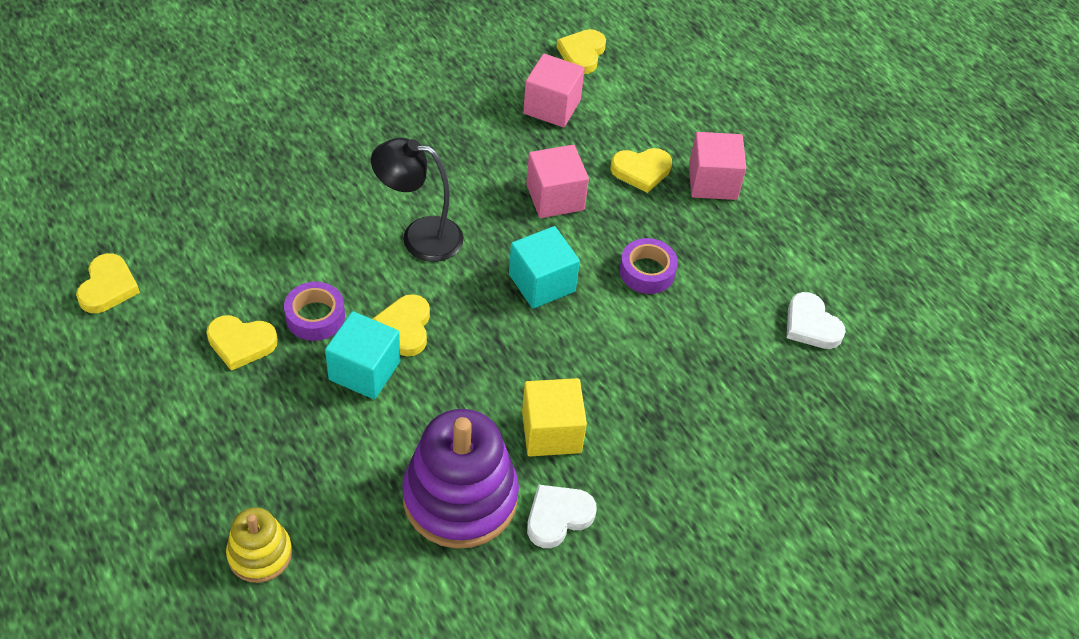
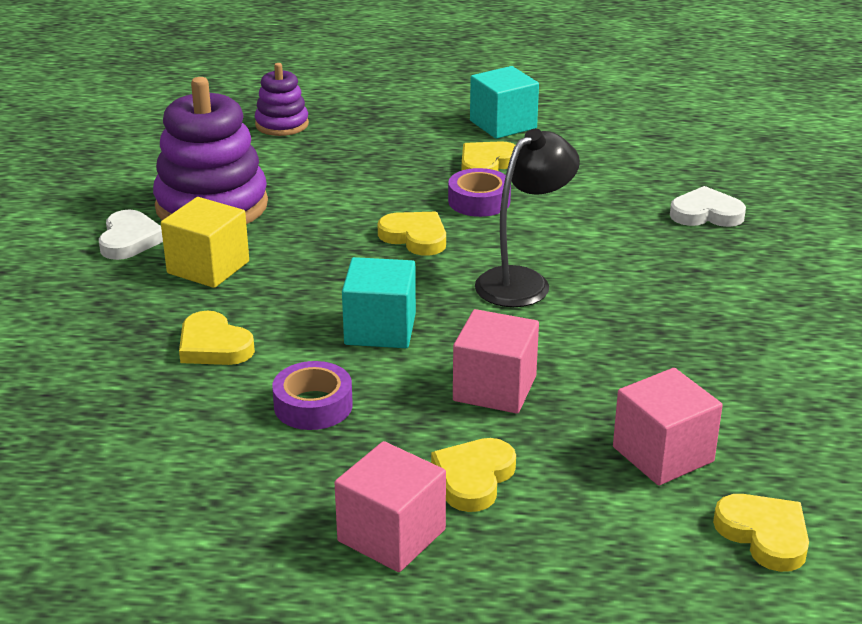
camera: 130 degrees right, 20 degrees down
yellow heart [76,253,140,313] -> yellow heart moved to [179,311,255,365]
yellow stacking toy [226,507,292,583] -> purple stacking toy [255,63,309,136]
turquoise cube [325,311,400,399] -> turquoise cube moved to [470,66,539,139]
white heart [787,292,846,349] -> white heart moved to [670,186,746,227]

